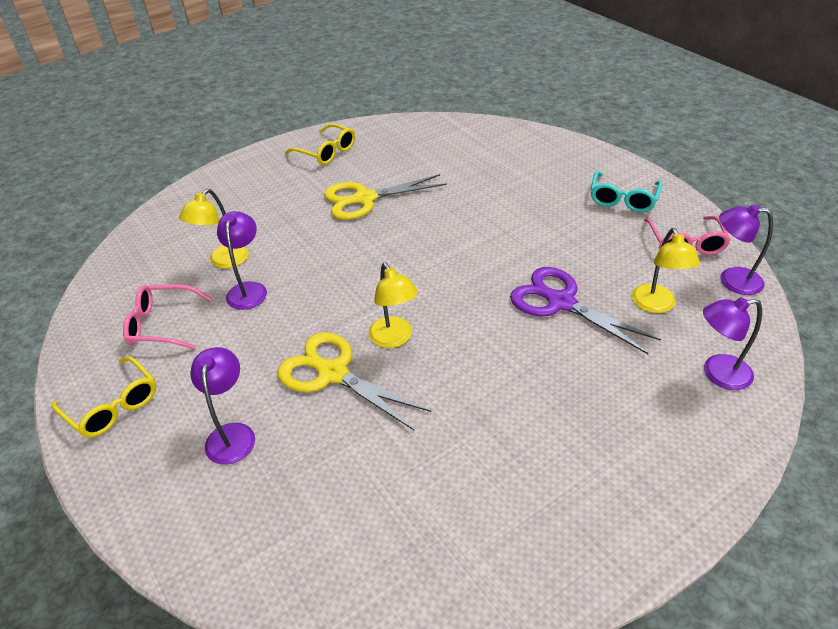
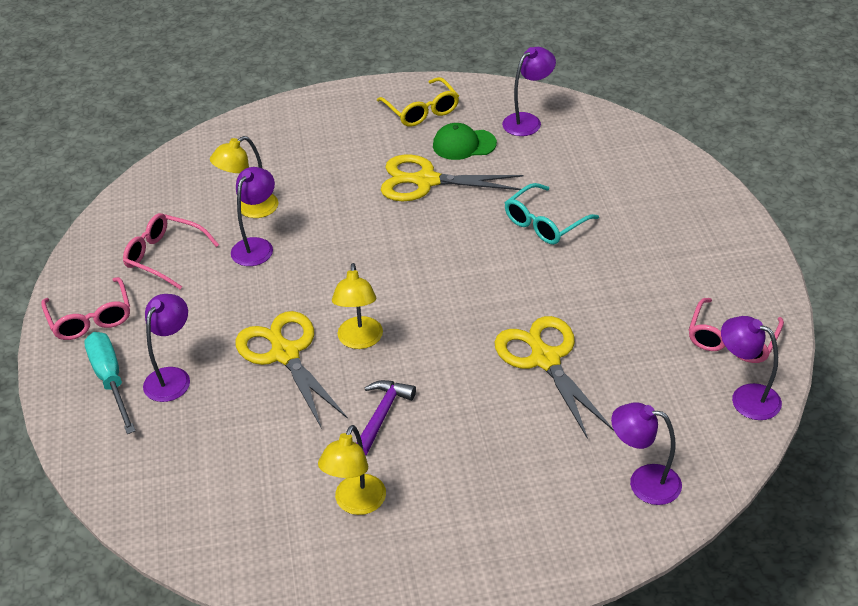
camera: 25 degrees right, 0 degrees up
yellow glasses [52,356,156,438] -> pink glasses [41,277,130,340]
purple scissors [510,267,661,354] -> yellow scissors [494,316,614,439]
turquoise glasses [591,171,662,212] -> turquoise glasses moved to [505,183,599,245]
yellow lamp [632,228,700,313] -> yellow lamp moved to [318,425,386,515]
none -> turquoise screwdriver [84,332,136,434]
none -> purple hammer [356,380,416,455]
none -> green cap [433,123,497,160]
none -> purple lamp [502,47,556,136]

